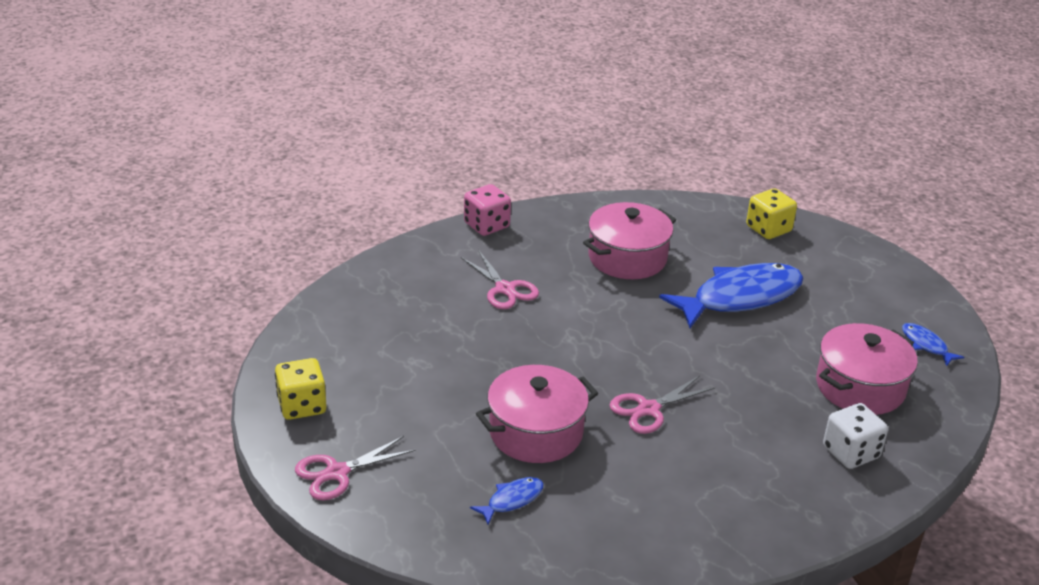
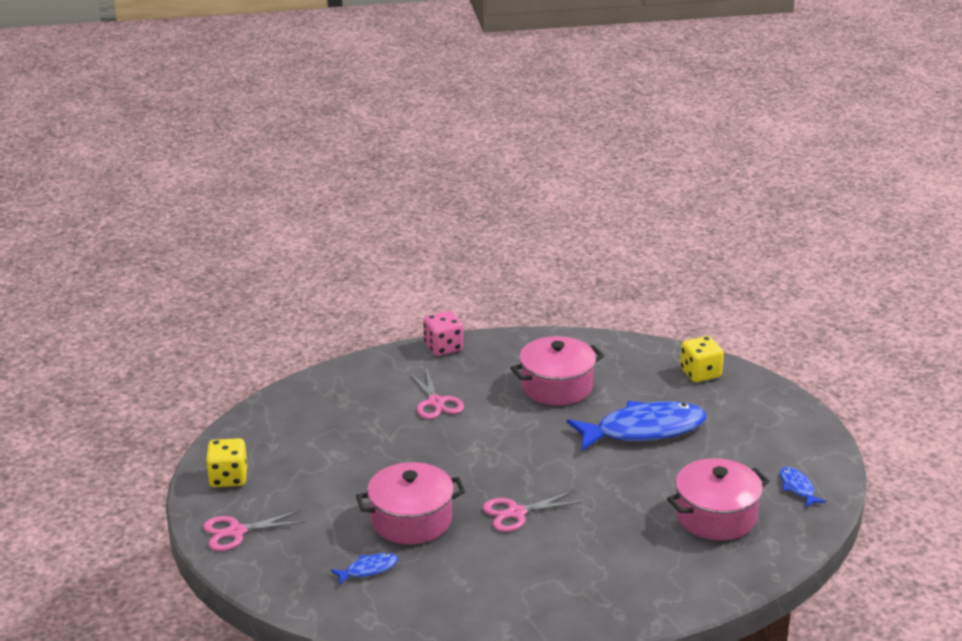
camera: 15 degrees right, 5 degrees down
white dice [823,403,888,469] -> none

